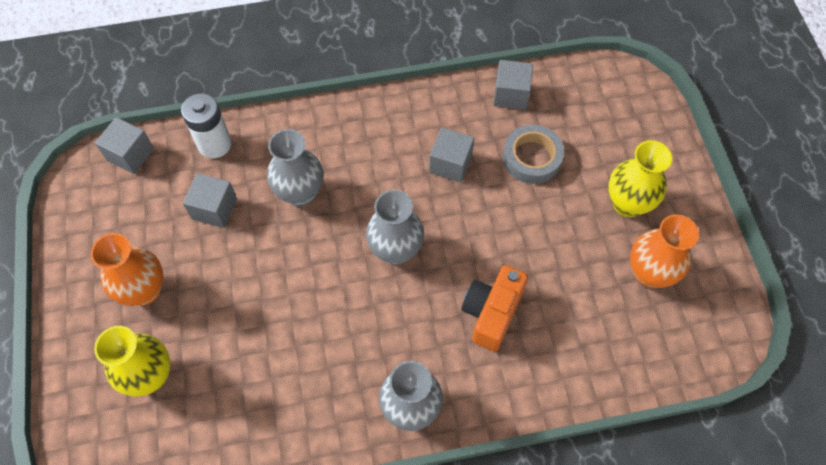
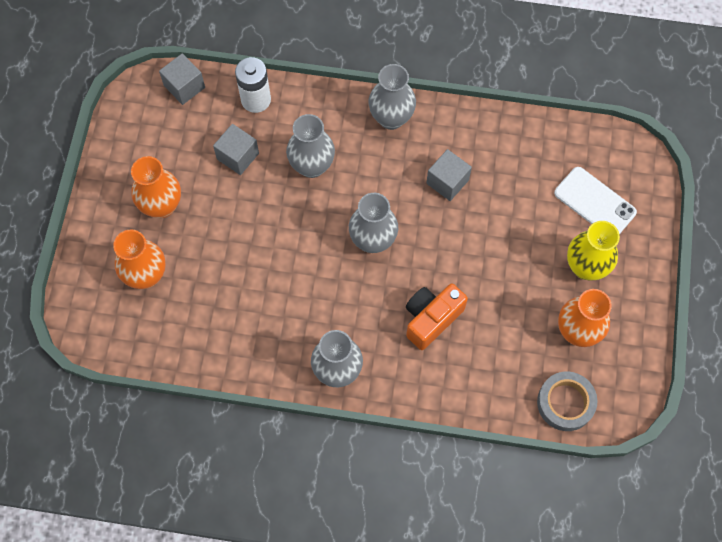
camera: 20 degrees right, 5 degrees up
yellow vase [94,326,171,397] -> orange vase [113,230,166,289]
grey cube [493,60,533,110] -> none
grey tape [503,125,564,184] -> grey tape moved to [537,371,597,431]
none -> grey vase [369,64,416,130]
none -> white phone [554,167,637,234]

